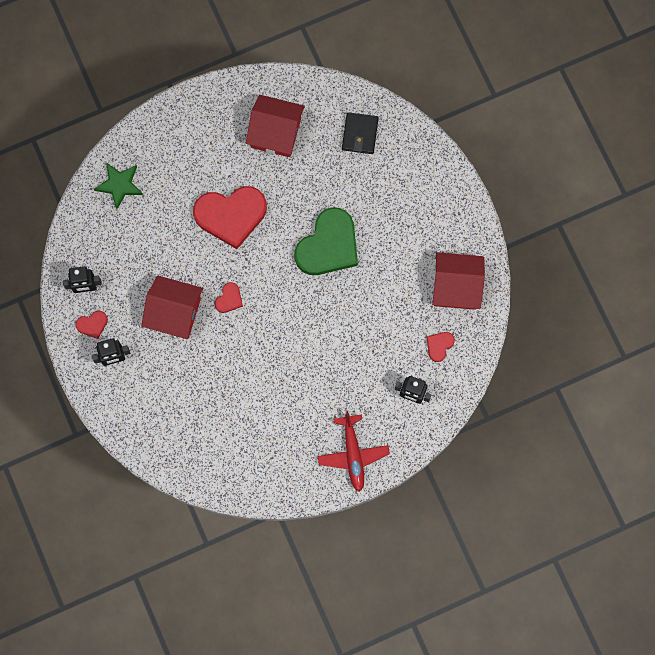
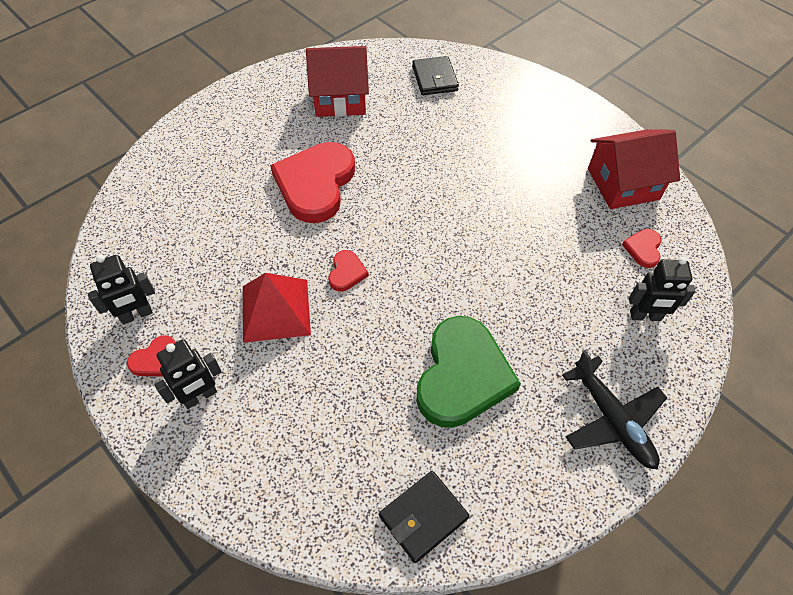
camera: 20 degrees left, 20 degrees down
green star [94,162,143,209] -> none
red house [141,275,203,339] -> red pyramid [243,273,311,343]
red heart [193,186,267,249] -> red heart turned 135 degrees clockwise [270,142,355,223]
green heart [295,207,358,275] -> green heart moved to [416,316,521,428]
red plane [317,411,390,492] -> black plane [562,350,667,469]
none -> black wallet [379,471,469,563]

